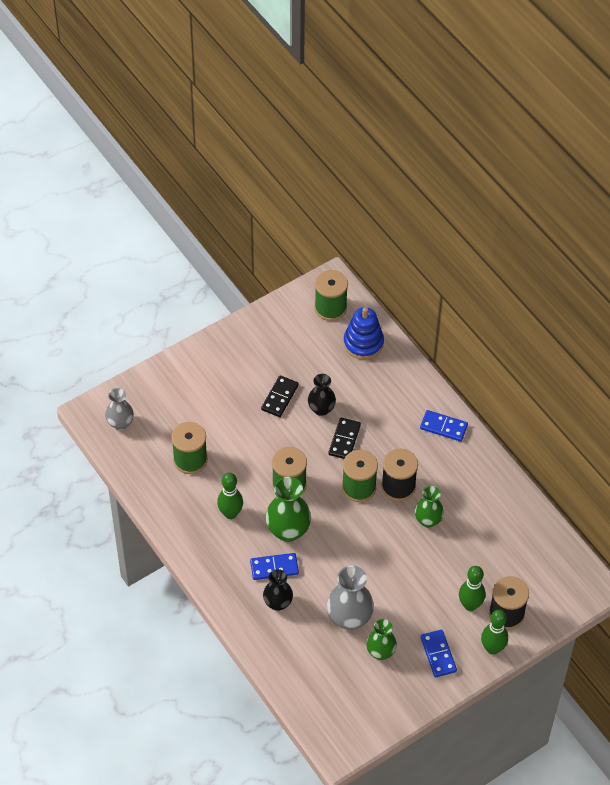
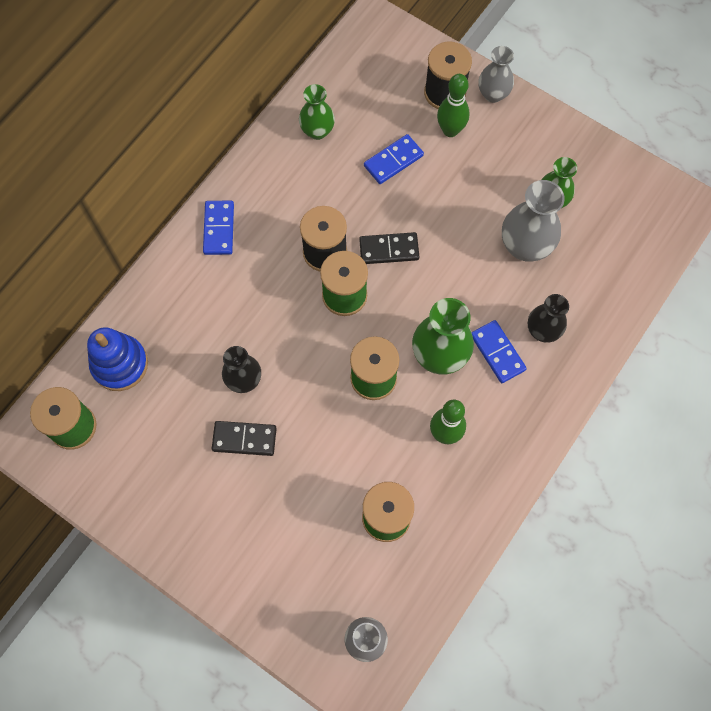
camera: 110 degrees left, 15 degrees up
black domino [328,418,361,459] -> black domino moved to [359,232,420,264]
green vase [415,486,444,528] -> green vase moved to [299,84,335,140]
blue domino [421,630,457,677] -> blue domino moved to [364,134,424,184]
green bowling pin [481,610,508,655] -> grey vase [479,46,514,103]

